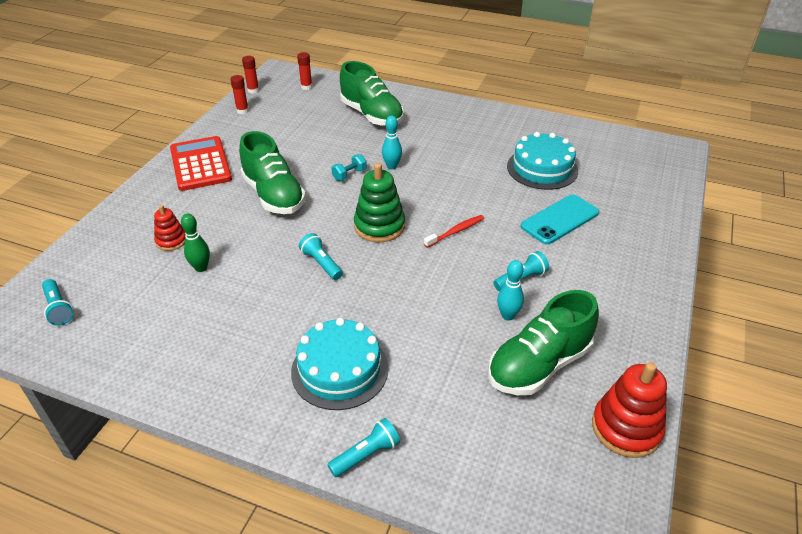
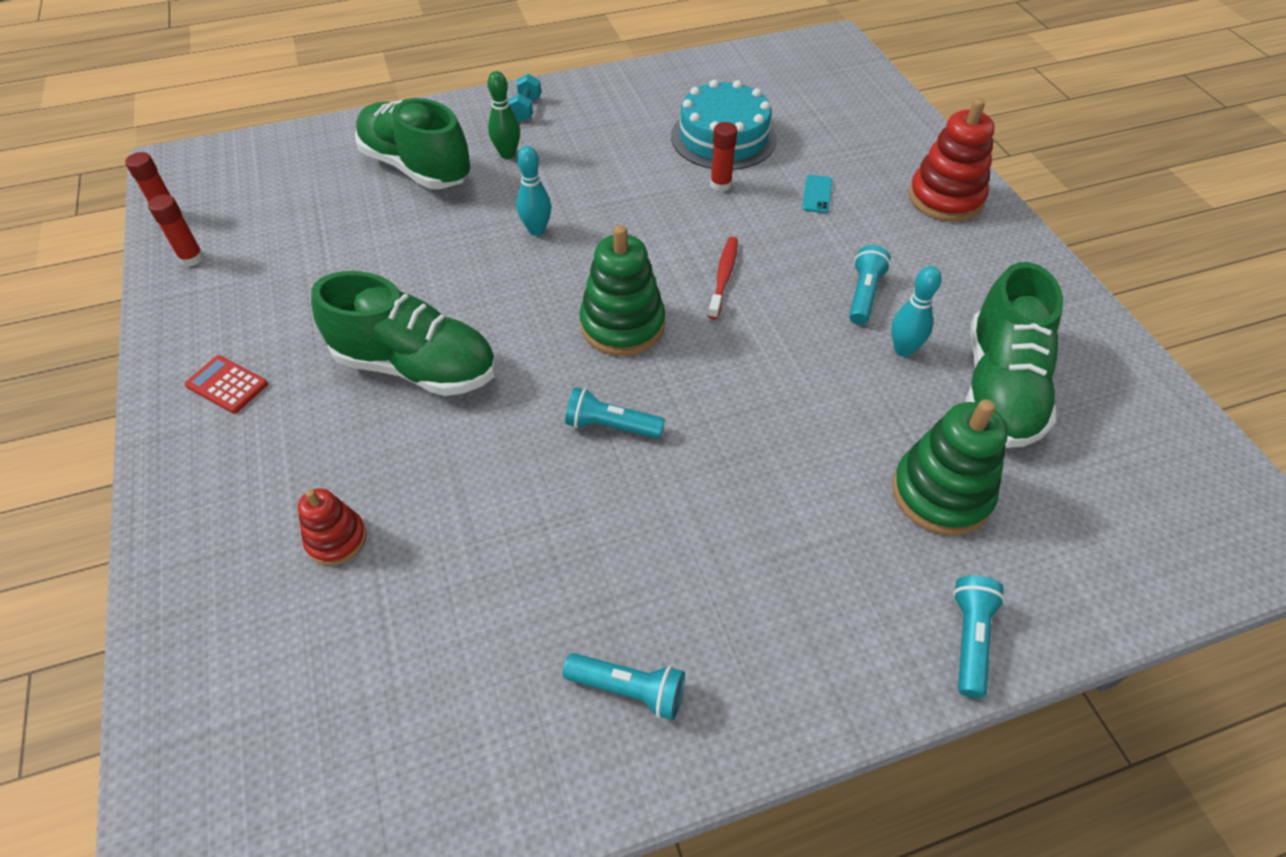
camera: 40 degrees left, 10 degrees up
turquoise flashlight [42,279,73,326] -> turquoise flashlight moved to [563,653,685,720]
red calculator [170,136,232,191] -> red calculator [185,355,268,414], size x0.46
green bowling pin [181,213,210,272] -> green bowling pin moved to [488,71,520,159]
turquoise cake [291,318,388,410] -> none
red glue stick [297,52,312,90] -> red glue stick moved to [710,122,738,192]
turquoise dumbbell [331,154,367,181] -> turquoise dumbbell moved to [508,74,541,122]
green shoe [340,61,404,126] -> green shoe turned 150 degrees counterclockwise [355,98,471,189]
turquoise phone [521,195,599,245] -> turquoise phone [802,175,832,213], size x0.47
red stacking toy [592,362,667,458] -> red stacking toy moved to [909,98,995,222]
none -> green stacking toy [892,399,1008,535]

